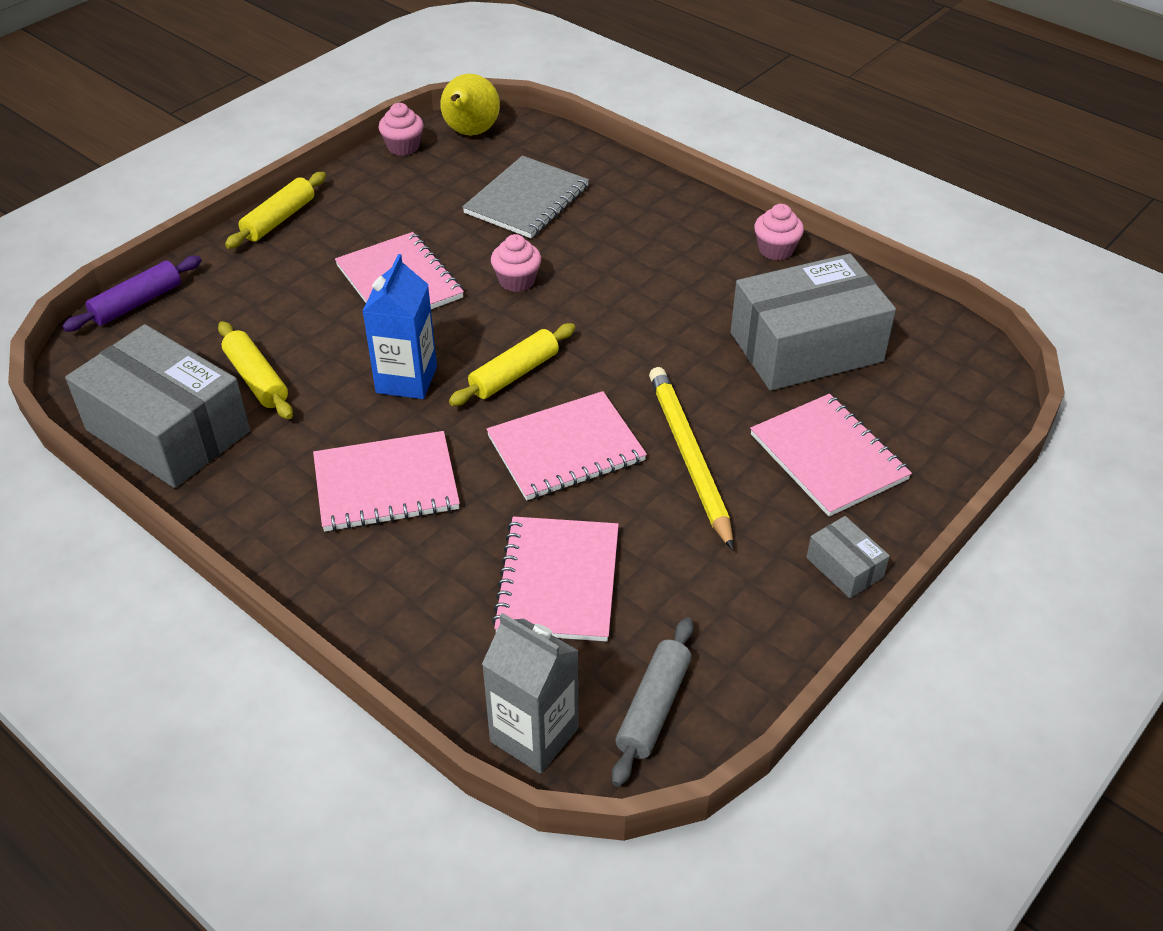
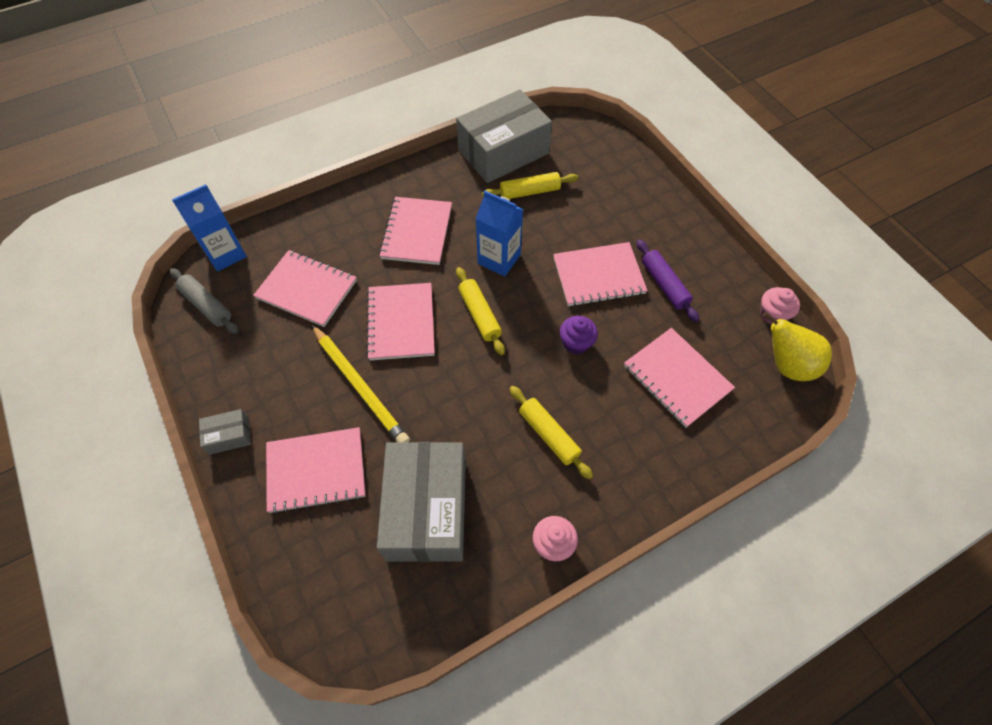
camera: 110 degrees right, 15 degrees up
purple rolling pin [62,256,202,332] -> purple rolling pin moved to [636,239,699,322]
yellow rolling pin [225,172,326,249] -> yellow rolling pin moved to [510,386,593,480]
grey notebook [462,156,589,238] -> pink notebook [624,328,735,428]
grey carton [482,613,578,774] -> blue carton [172,184,247,271]
pink cupcake [491,234,541,292] -> purple cupcake [560,316,598,354]
yellow pencil [649,367,734,551] -> yellow pencil turned 45 degrees clockwise [312,325,410,442]

